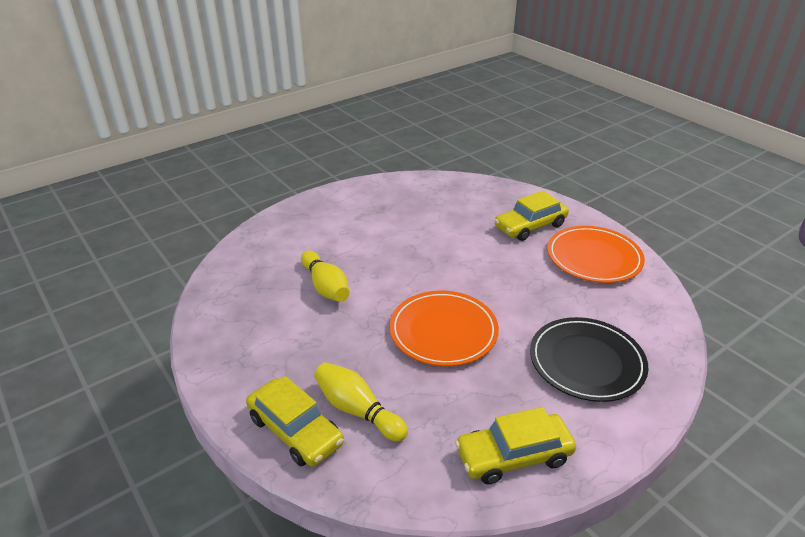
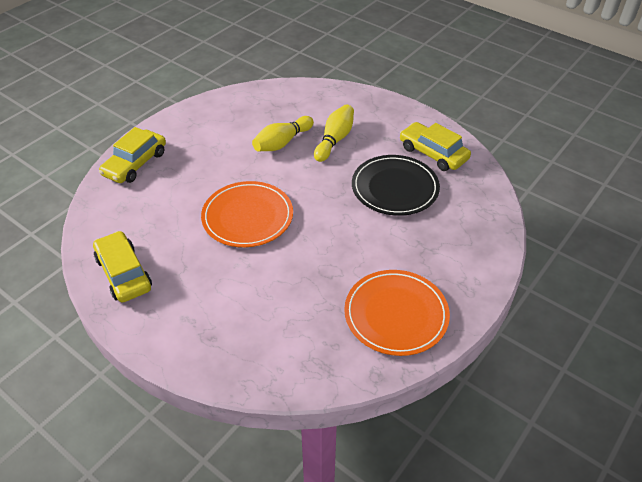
camera: 75 degrees right, 10 degrees up
yellow bowling pin [314,362,408,442] -> yellow bowling pin moved to [314,104,354,162]
yellow car [494,191,569,241] -> yellow car moved to [400,122,471,171]
black plate [530,317,648,402] -> black plate moved to [352,155,440,216]

